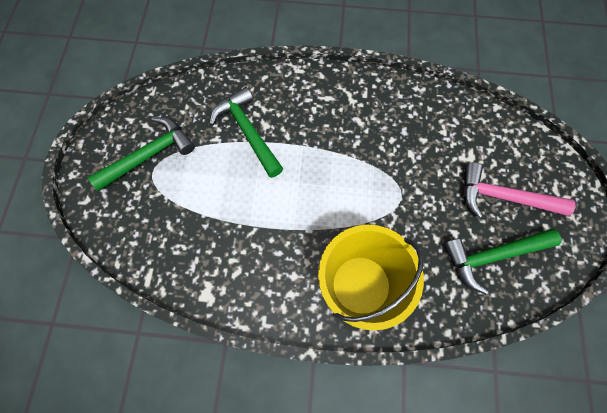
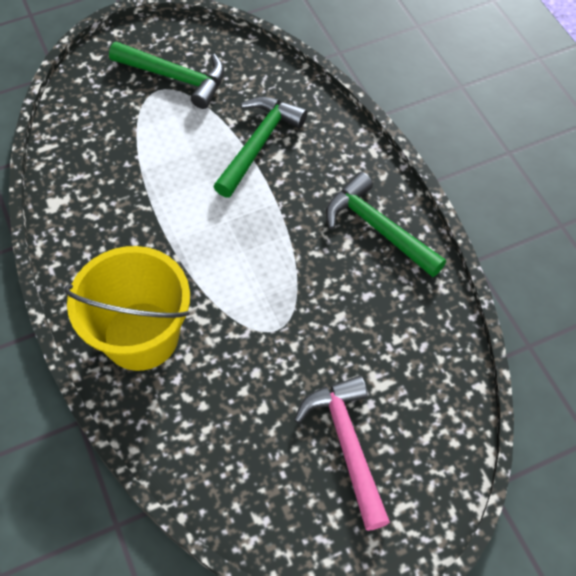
camera: 60 degrees right, 10 degrees down
green hammer [444,229,562,294] -> green hammer moved to [326,172,446,277]

